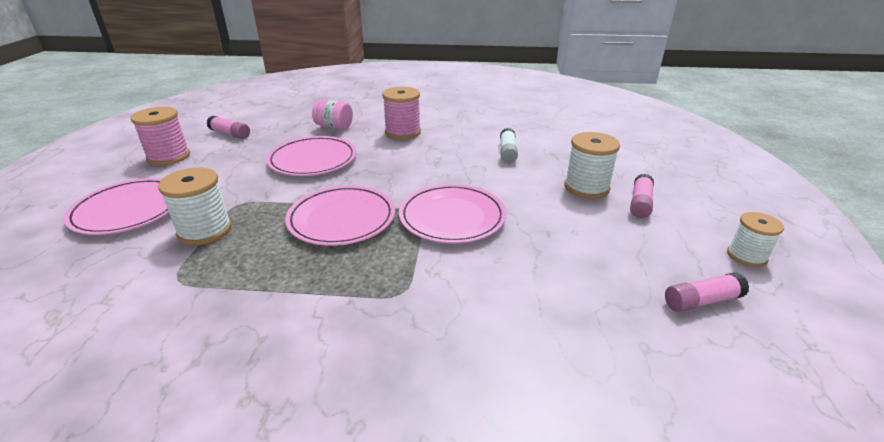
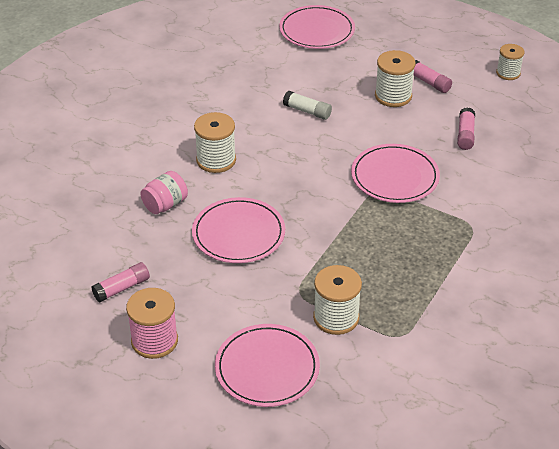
camera: 65 degrees left, 10 degrees up
pink plate [285,185,395,246] -> pink plate moved to [279,5,355,49]
pink spool [382,86,421,140] -> white spool [194,112,236,173]
pink glue stick [665,272,749,312] -> pink glue stick moved to [457,107,475,150]

